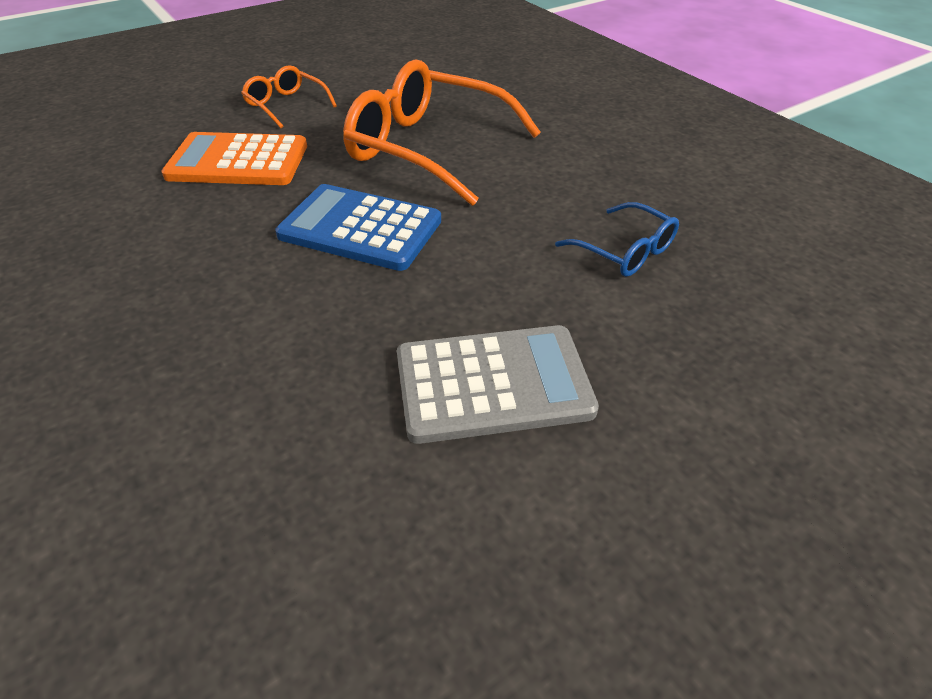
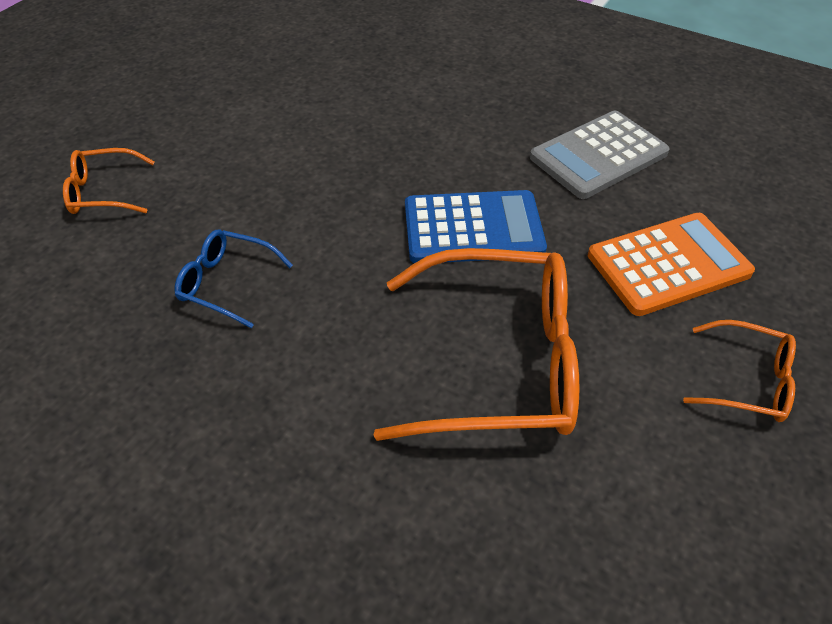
camera: 155 degrees right, 5 degrees up
grey calculator [397,325,599,444] -> grey calculator moved to [530,111,670,199]
none -> orange glasses [63,148,155,214]

